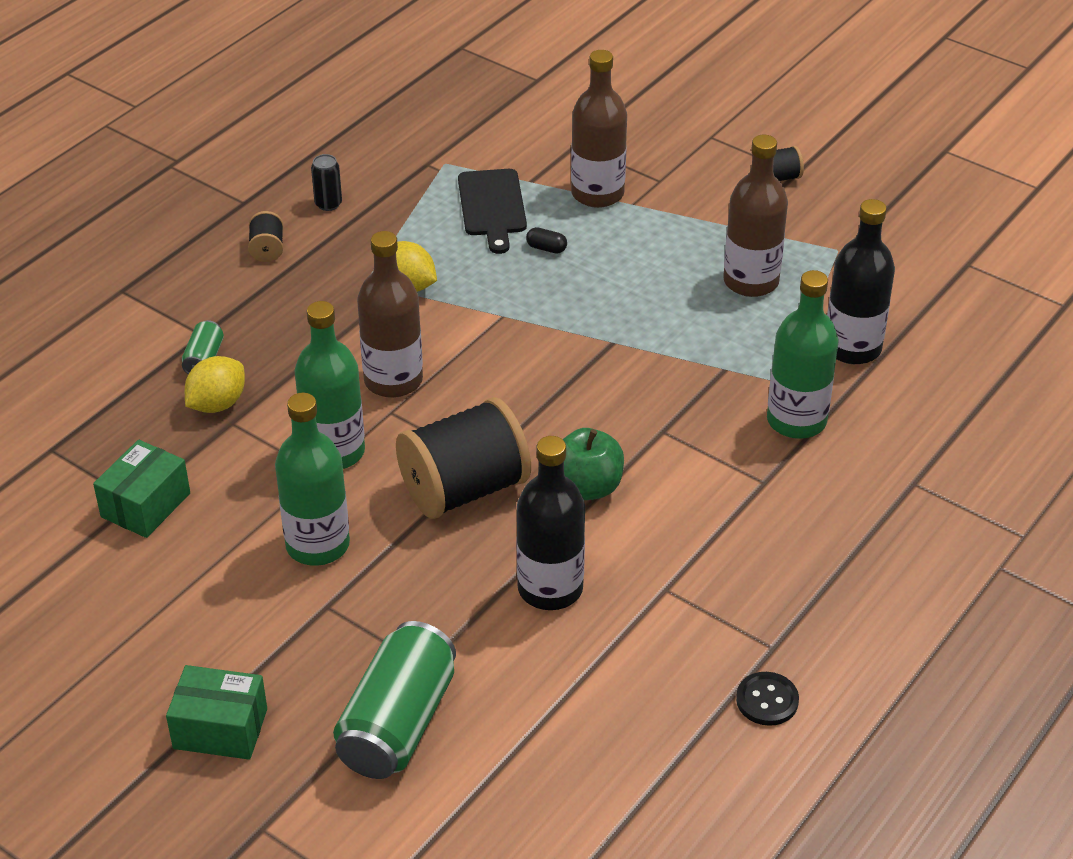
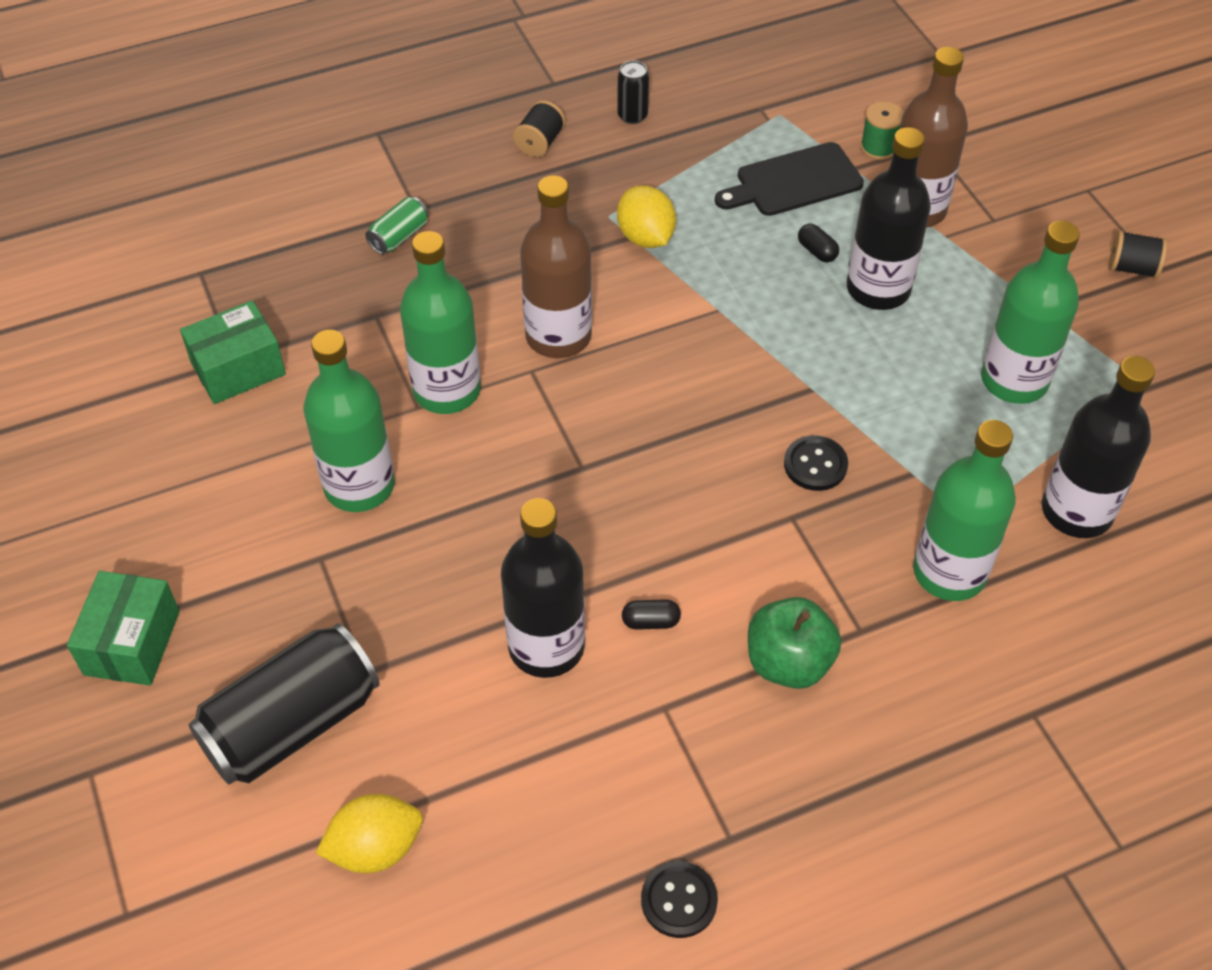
camera: 30 degrees right, 10 degrees up
green box [166,665,267,760] -> green box turned 60 degrees clockwise [67,571,180,686]
yellow lemon [185,356,245,413] -> yellow lemon moved to [316,794,423,873]
green can [333,621,456,779] -> black can [189,623,380,785]
black spool [396,397,531,519] -> none
black cutting board [458,169,527,254] -> black cutting board turned 45 degrees clockwise [715,142,864,216]
green apple [563,428,624,500] -> green apple moved to [748,597,841,689]
brown bottle [723,135,788,297] -> green bottle [981,221,1080,404]
none -> black capsule [622,599,681,630]
none -> black button [784,435,848,491]
none -> black bottle [847,127,931,310]
none -> green spool [860,101,904,160]

